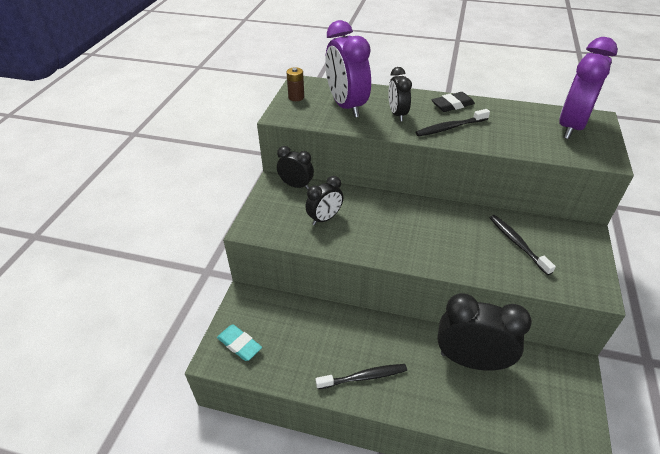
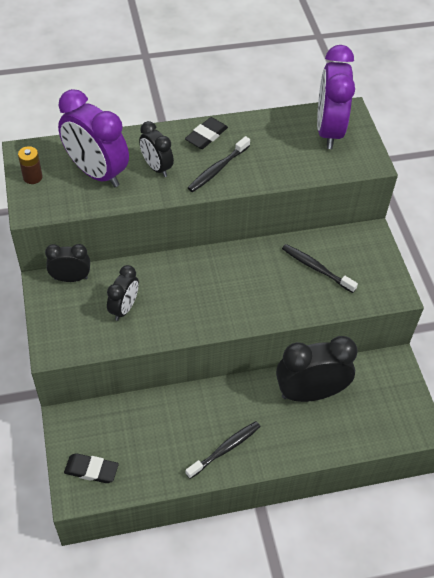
camera: 30 degrees left, 10 degrees up
turquoise eraser [217,324,262,361] -> black eraser [64,453,119,483]

